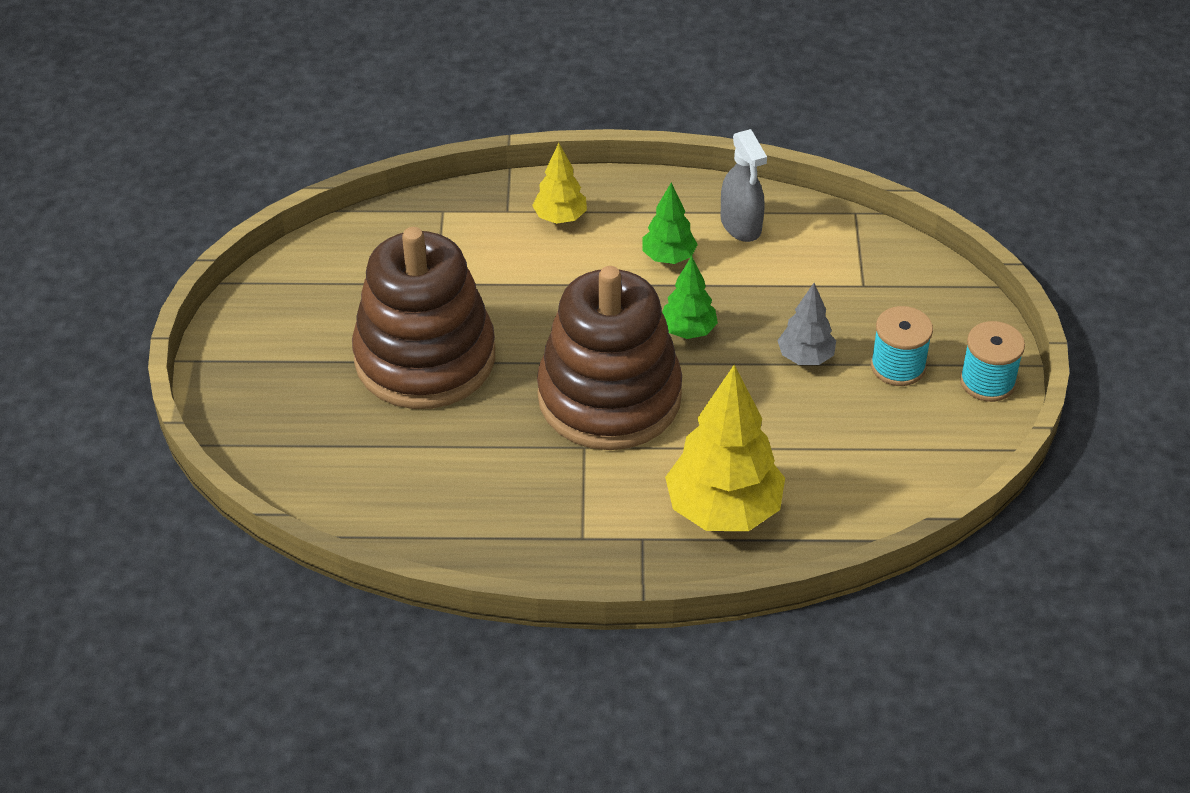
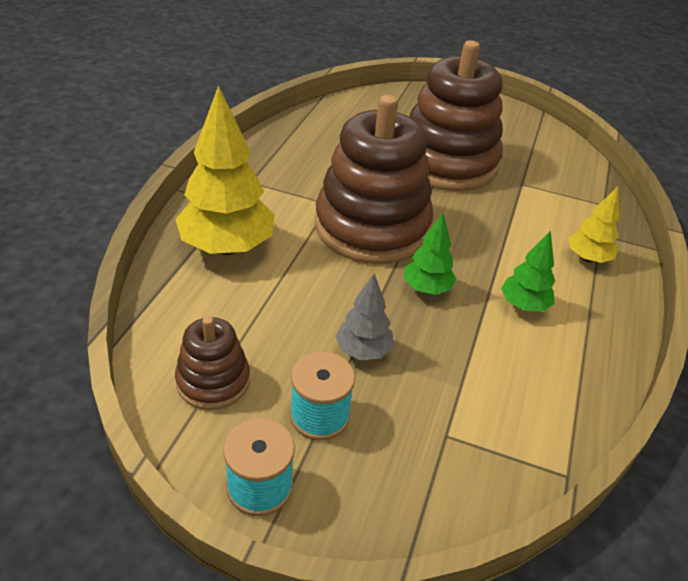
camera: 105 degrees right, 5 degrees down
grey spray bottle [721,129,767,242] -> none
none -> brown stacking toy [175,316,250,410]

